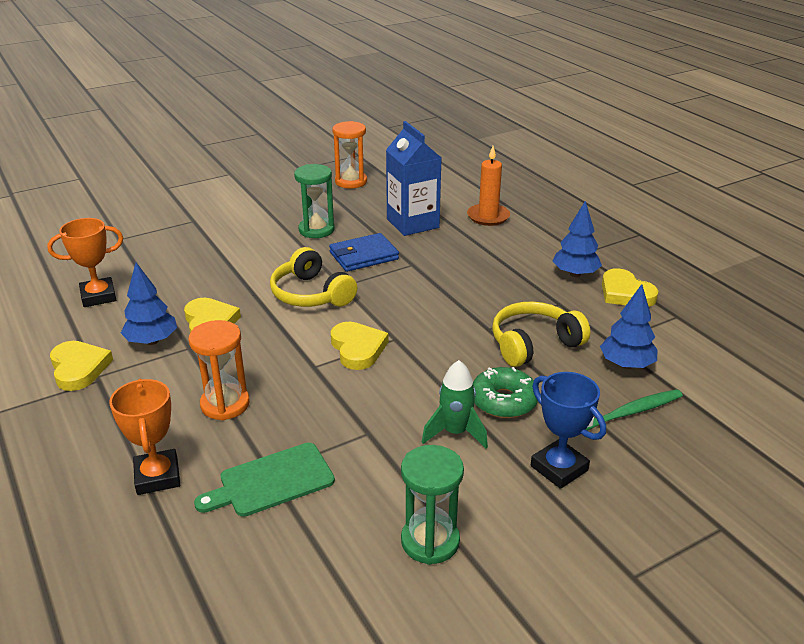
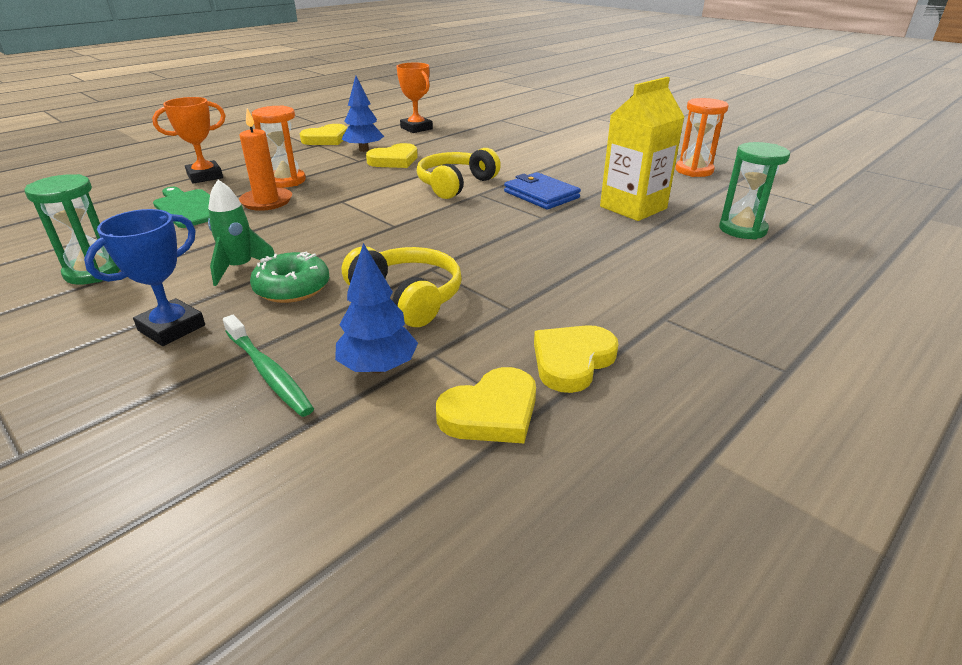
camera: 75 degrees right, 0 degrees up
green hourglass [294,164,334,238] -> green hourglass moved to [719,142,790,239]
yellow heart [331,322,388,370] -> yellow heart moved to [436,367,536,443]
blue carton [386,121,441,236] -> yellow carton [600,77,684,221]
orange candle [467,146,510,226] -> orange candle moved to [239,108,292,211]
blue tree [552,201,602,277] -> none

